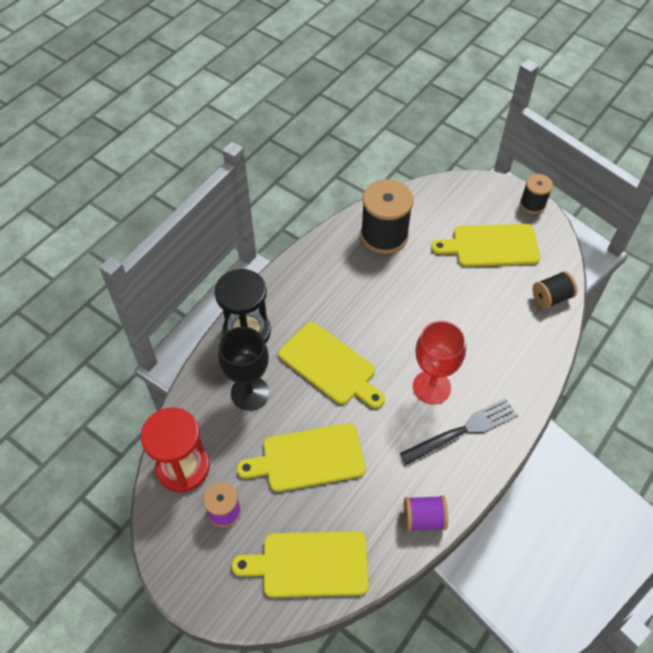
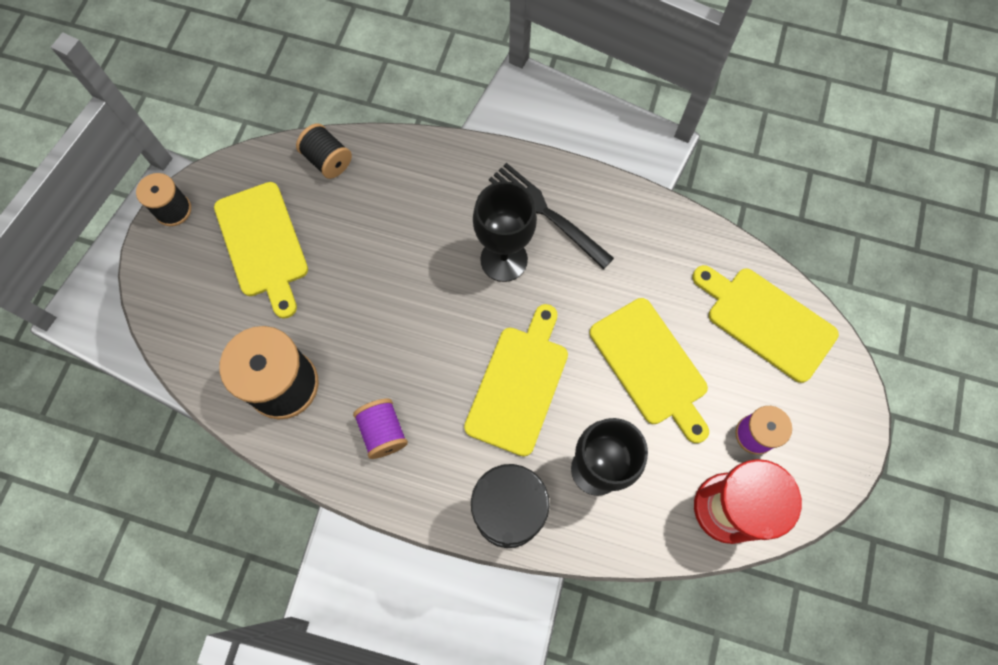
camera: 110 degrees left, 15 degrees up
yellow cutting board [231,531,369,597] -> yellow cutting board turned 150 degrees clockwise [692,265,839,383]
purple spool [404,495,448,532] -> purple spool moved to [353,399,408,459]
red goblet [413,320,466,404] -> black goblet [473,181,537,282]

